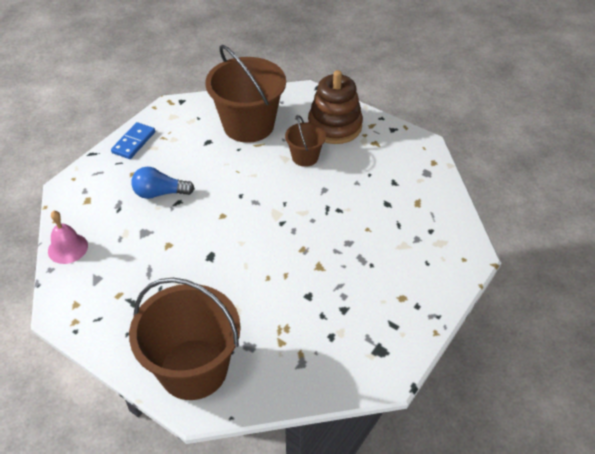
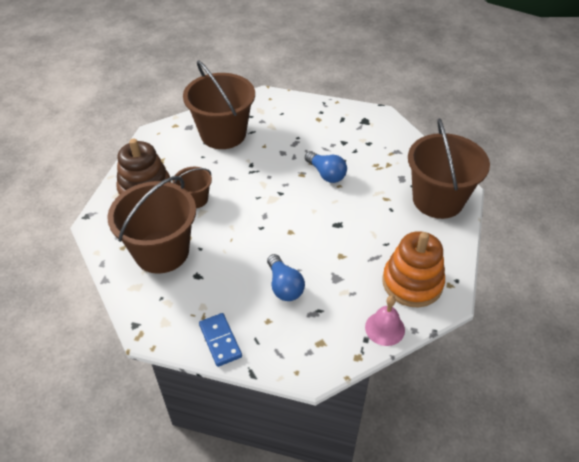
camera: 110 degrees left, 0 degrees up
blue domino [111,122,155,159] -> blue domino turned 60 degrees clockwise [199,313,242,367]
none -> brown bucket [183,60,255,149]
none -> blue light bulb [305,151,347,183]
none -> orange stacking toy [382,231,445,308]

